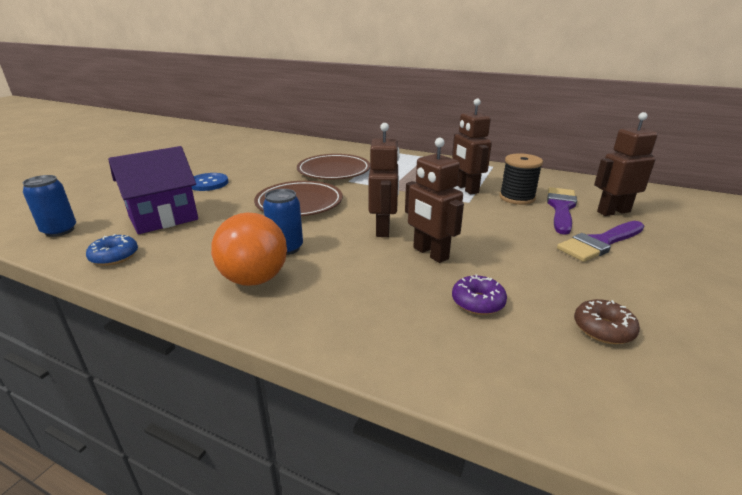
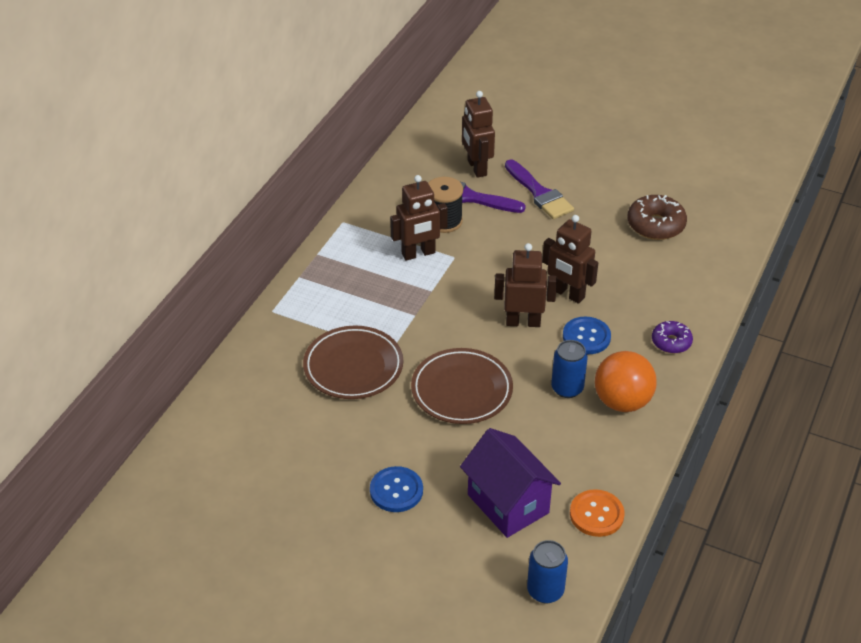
camera: 90 degrees left, 15 degrees up
blue donut [86,234,138,266] -> orange button [570,489,625,537]
brown robot [405,138,464,263] -> brown robot turned 75 degrees clockwise [542,215,598,304]
purple donut [452,274,507,315] -> purple donut moved to [652,321,693,353]
brown donut [574,299,640,344] -> brown donut [627,195,687,240], size x1.58
none -> blue button [563,316,611,354]

